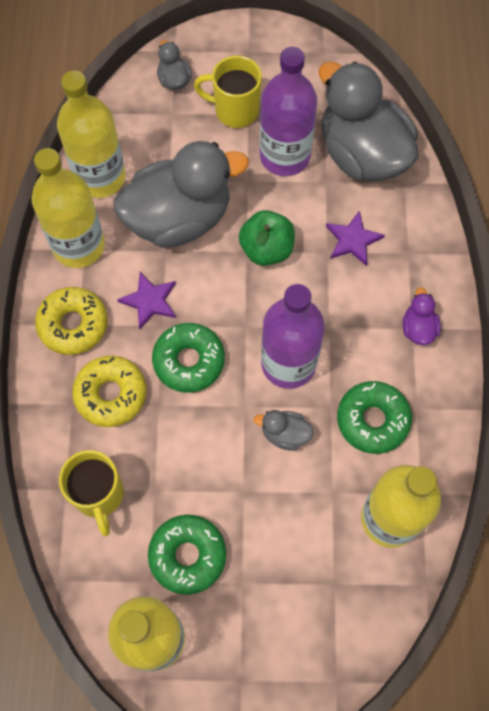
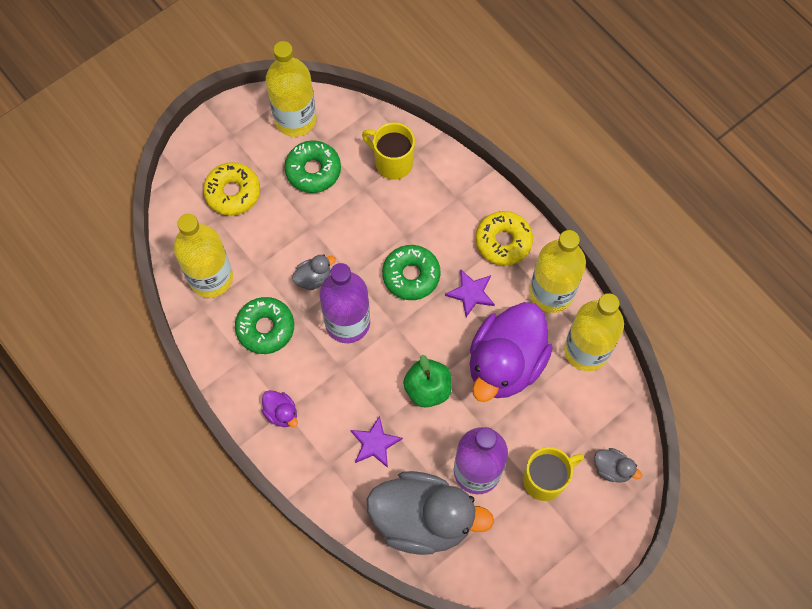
camera: 140 degrees right, 0 degrees up
yellow donut [72,356,146,427] -> yellow donut moved to [203,162,260,216]
grey duck [114,141,249,248] -> purple duck [470,302,553,402]

